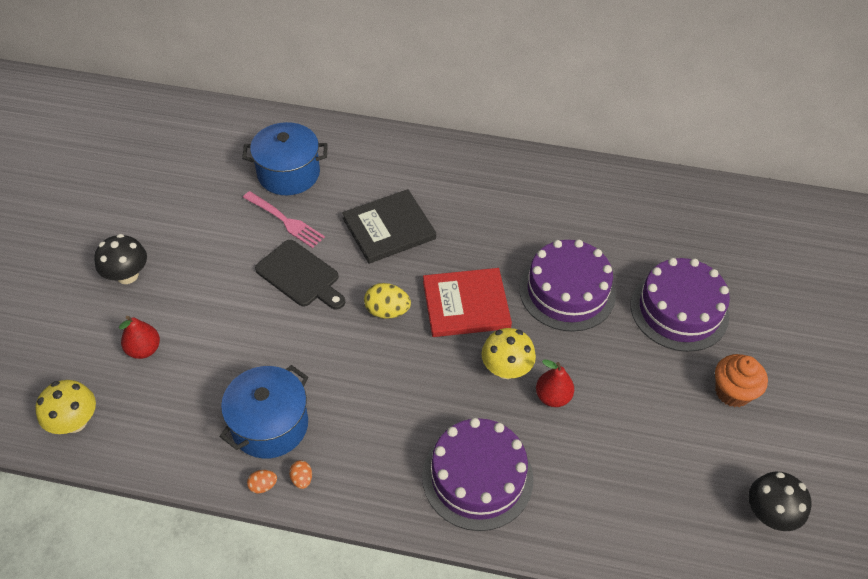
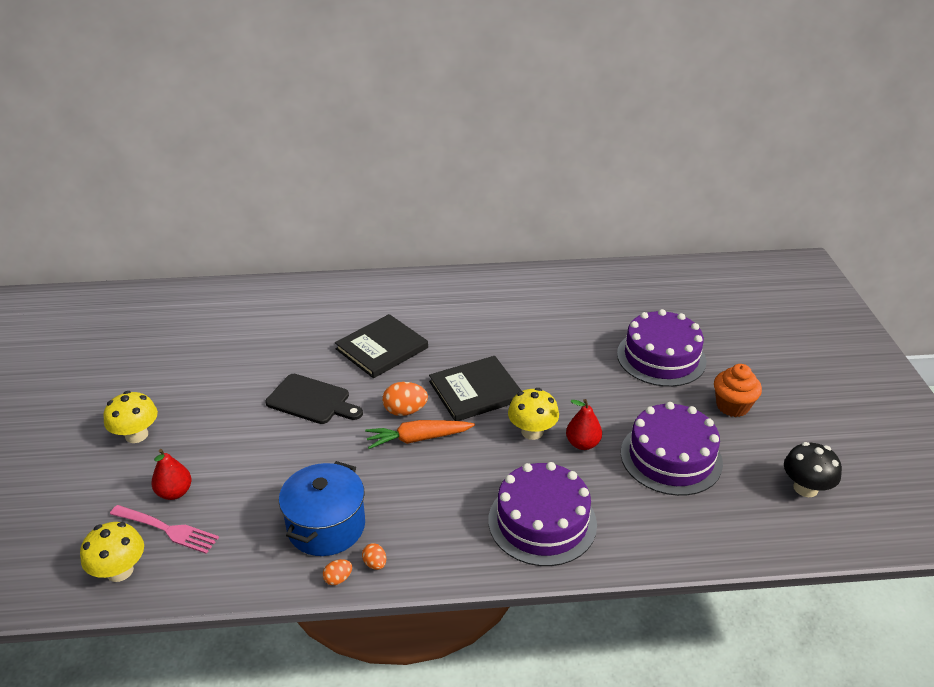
camera: 15 degrees left, 15 degrees down
black mushroom [94,234,147,284] -> yellow mushroom [103,391,158,443]
blue pot [242,122,328,195] -> none
pink fork [243,191,325,248] -> pink fork moved to [110,505,219,554]
yellow egg [364,283,411,319] -> orange egg [383,382,428,416]
red book [423,268,512,337] -> black book [429,356,522,421]
purple cake [519,240,616,332] -> purple cake moved to [621,402,723,496]
none -> orange carrot [365,420,475,449]

